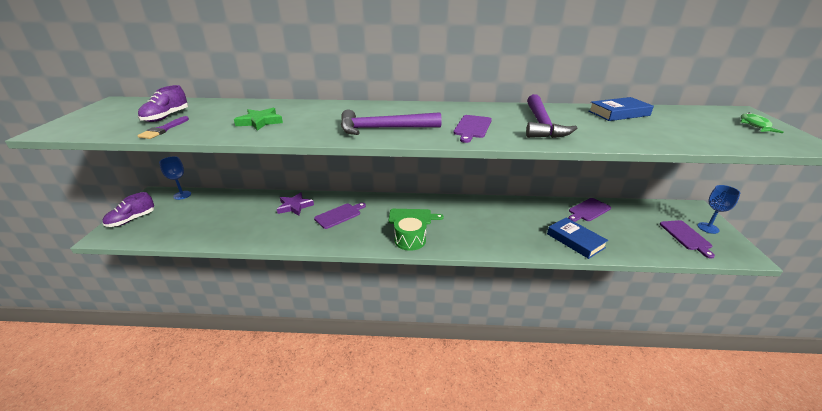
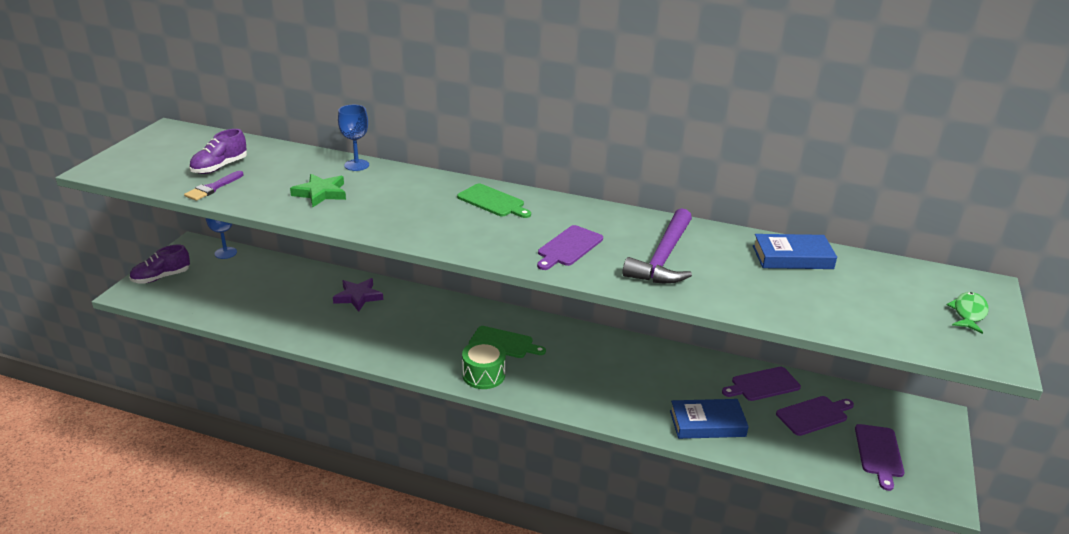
camera: 15 degrees right, 0 degrees up
purple cutting board [314,203,366,229] -> purple cutting board moved to [776,396,854,436]
purple hammer [341,109,442,135] -> none
blue book [547,218,608,259] -> blue book turned 75 degrees counterclockwise [670,399,749,439]
blue goblet [698,185,740,234] -> blue goblet moved to [338,105,369,171]
none -> green cutting board [457,184,531,218]

